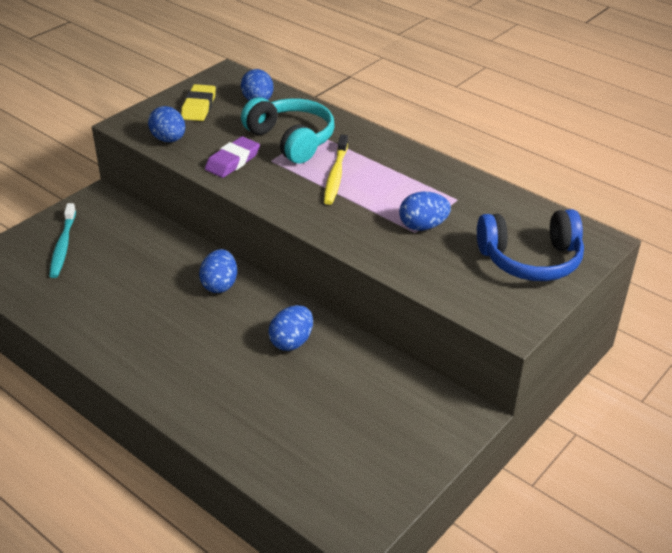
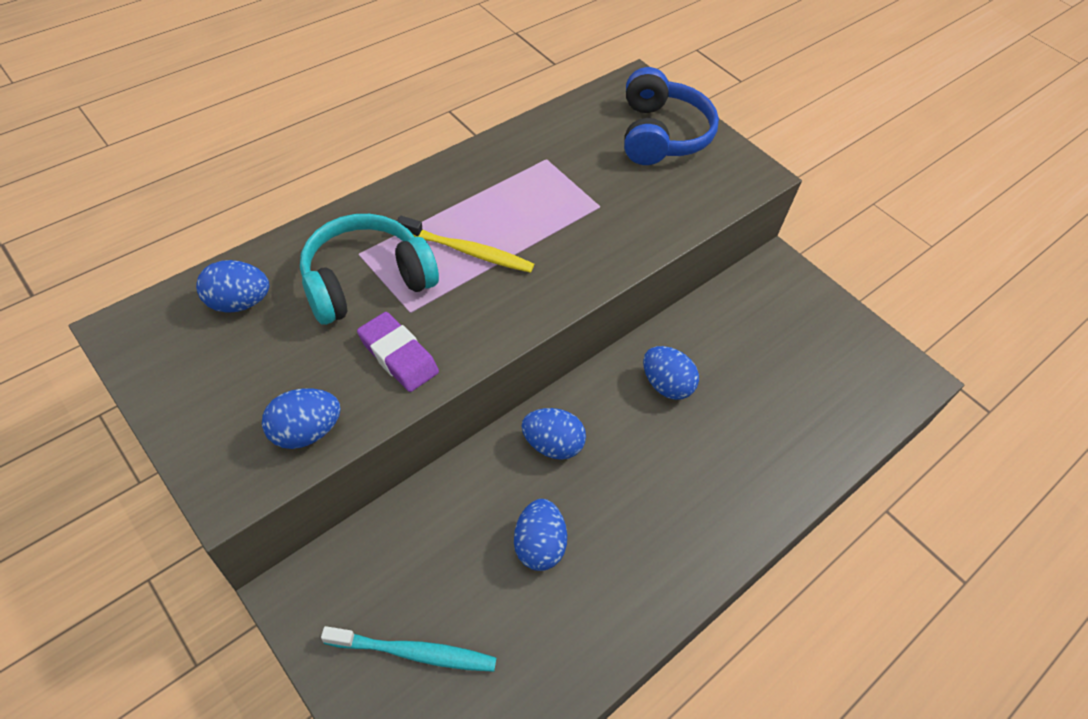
camera: 85 degrees left, 15 degrees up
yellow eraser [181,84,216,121] -> none
blue egg [399,191,451,231] -> blue egg moved to [514,499,567,571]

